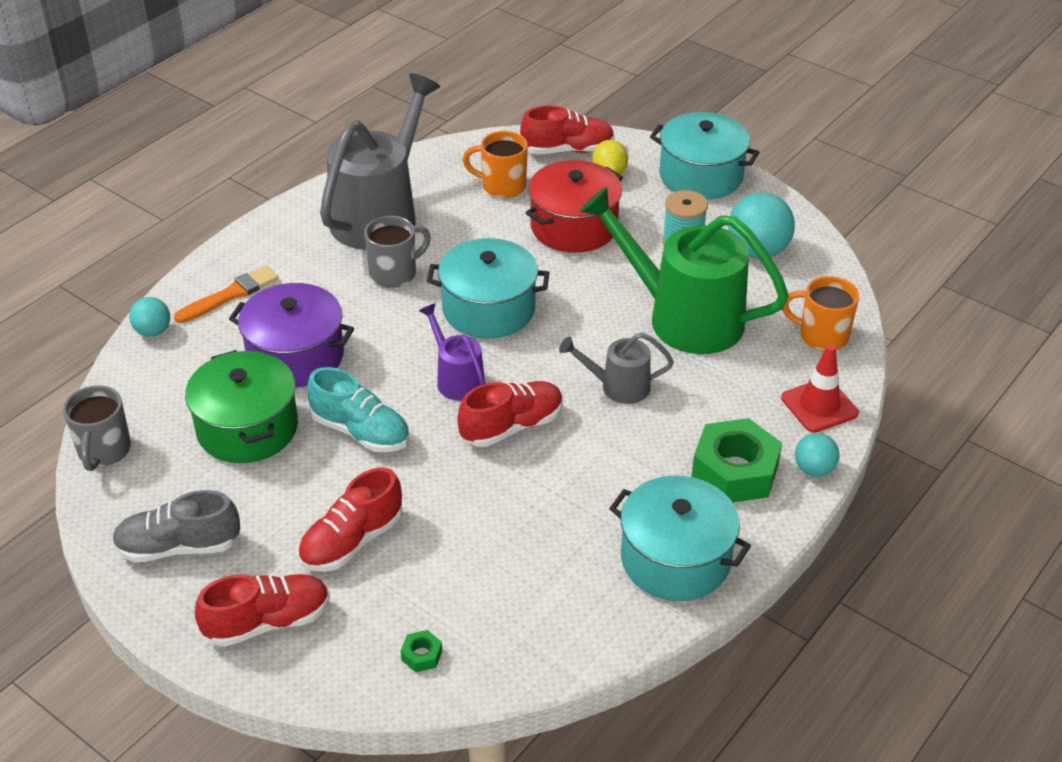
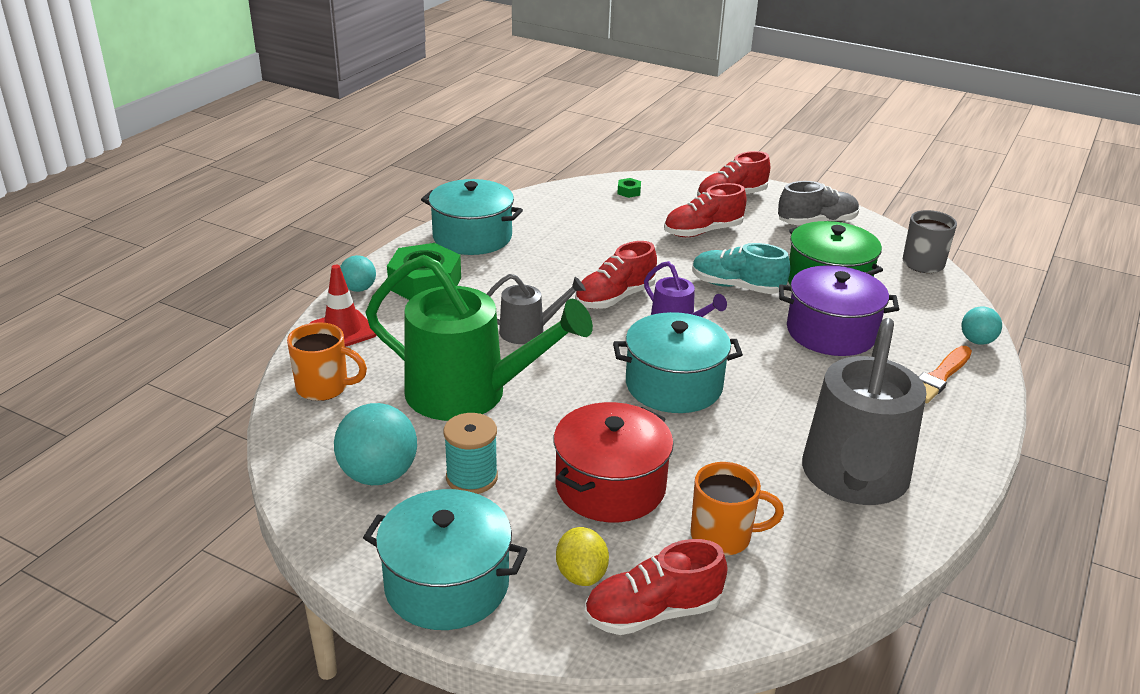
camera: 170 degrees right, 10 degrees down
red shoe [298,467,403,572] -> red shoe turned 150 degrees counterclockwise [664,183,747,237]
grey mug [364,216,431,288] -> none

